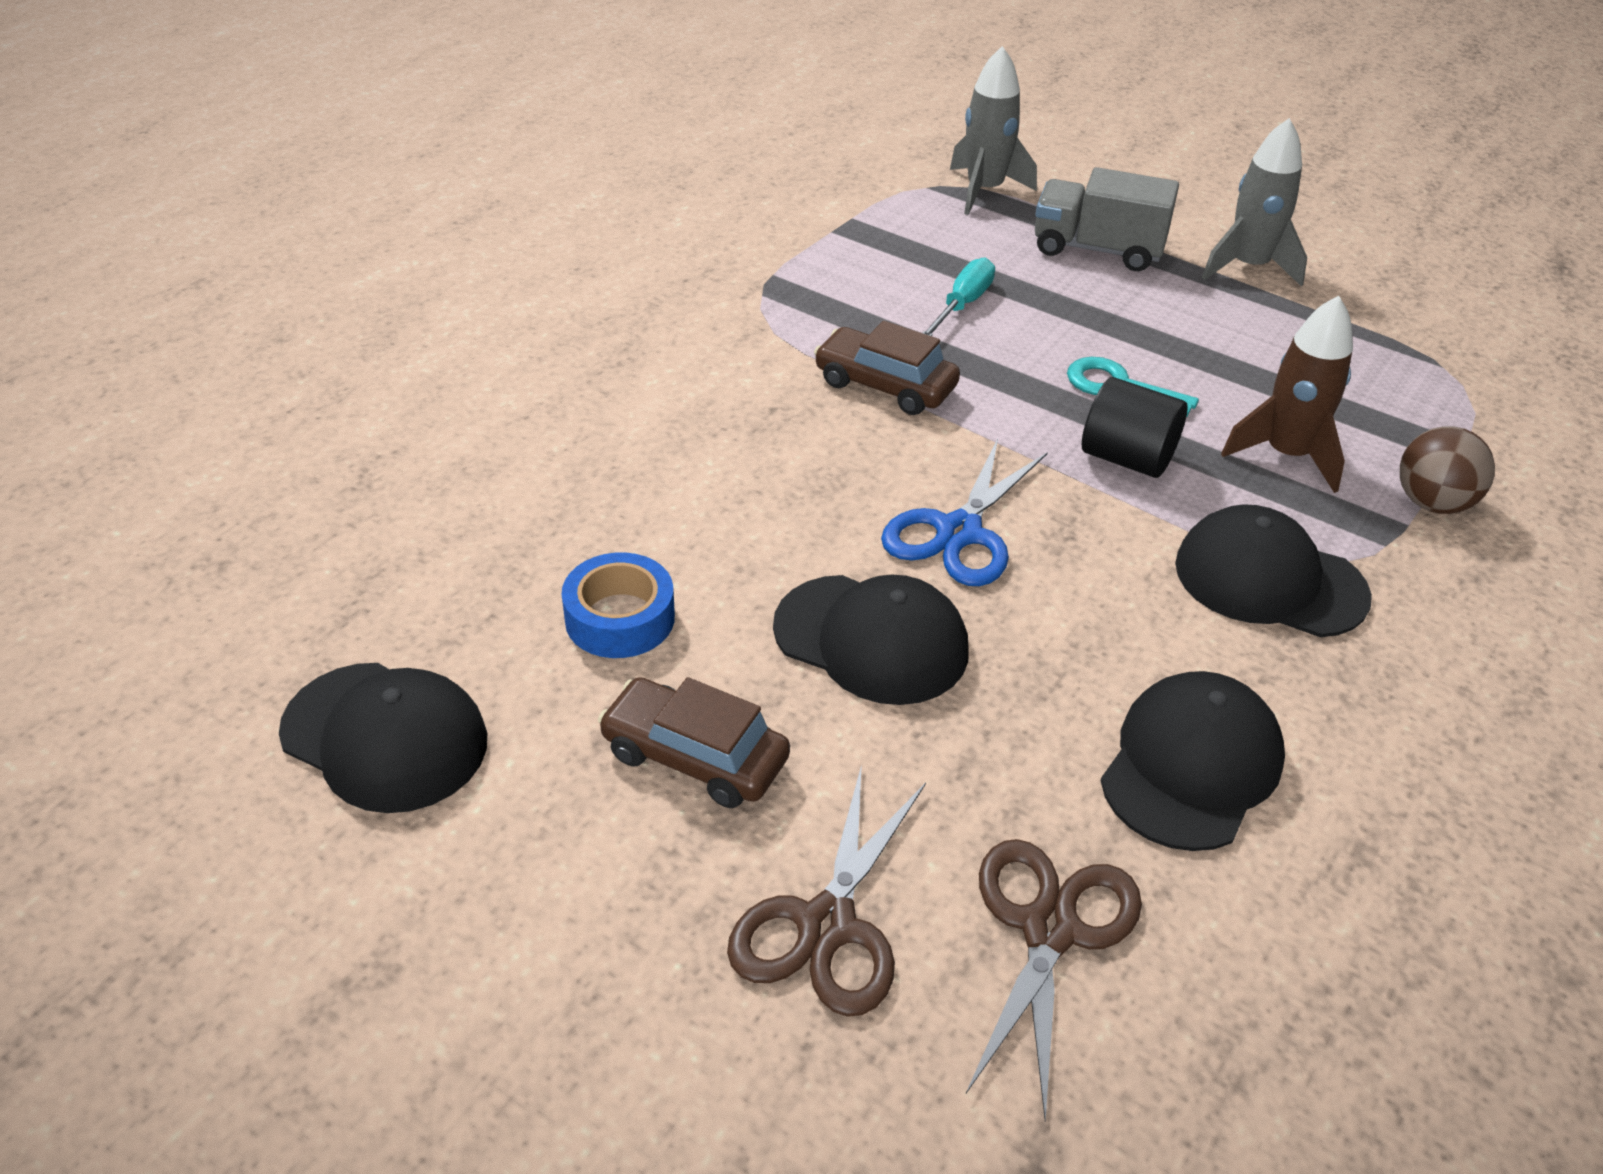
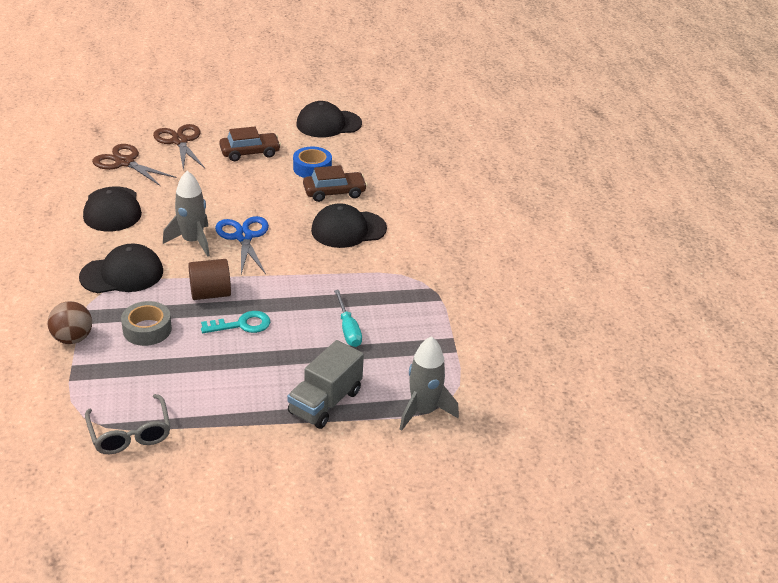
camera: 135 degrees right, 5 degrees down
black cap [773,575,968,705] -> black cap moved to [311,203,387,248]
brown car [814,321,960,415] -> brown car moved to [303,165,367,202]
brown scissors [966,839,1142,1121] -> brown scissors turned 150 degrees clockwise [92,144,176,186]
grey truck [1035,167,1179,271] -> grey truck turned 150 degrees clockwise [287,340,364,429]
black cylinder [1082,377,1188,478] -> brown cylinder [188,259,231,300]
grey rocket [1202,118,1307,287] -> grey rocket moved to [163,171,210,257]
brown rocket [1221,296,1353,493] -> grey tape [121,301,172,346]
none -> grey glasses [85,394,171,454]

